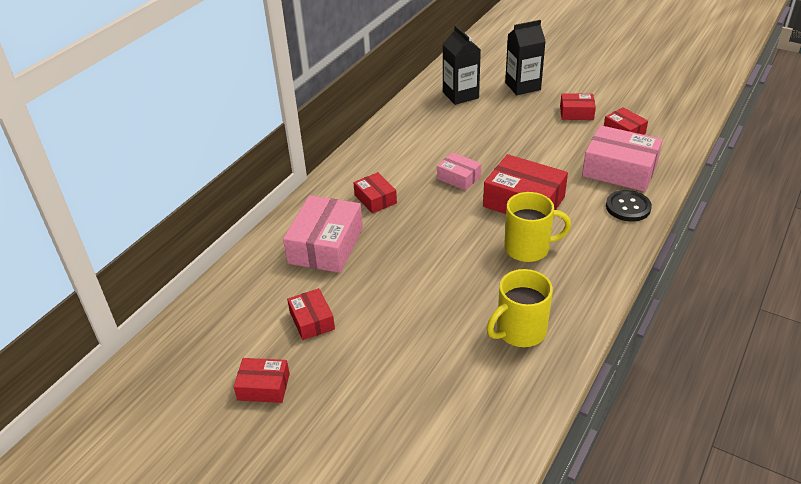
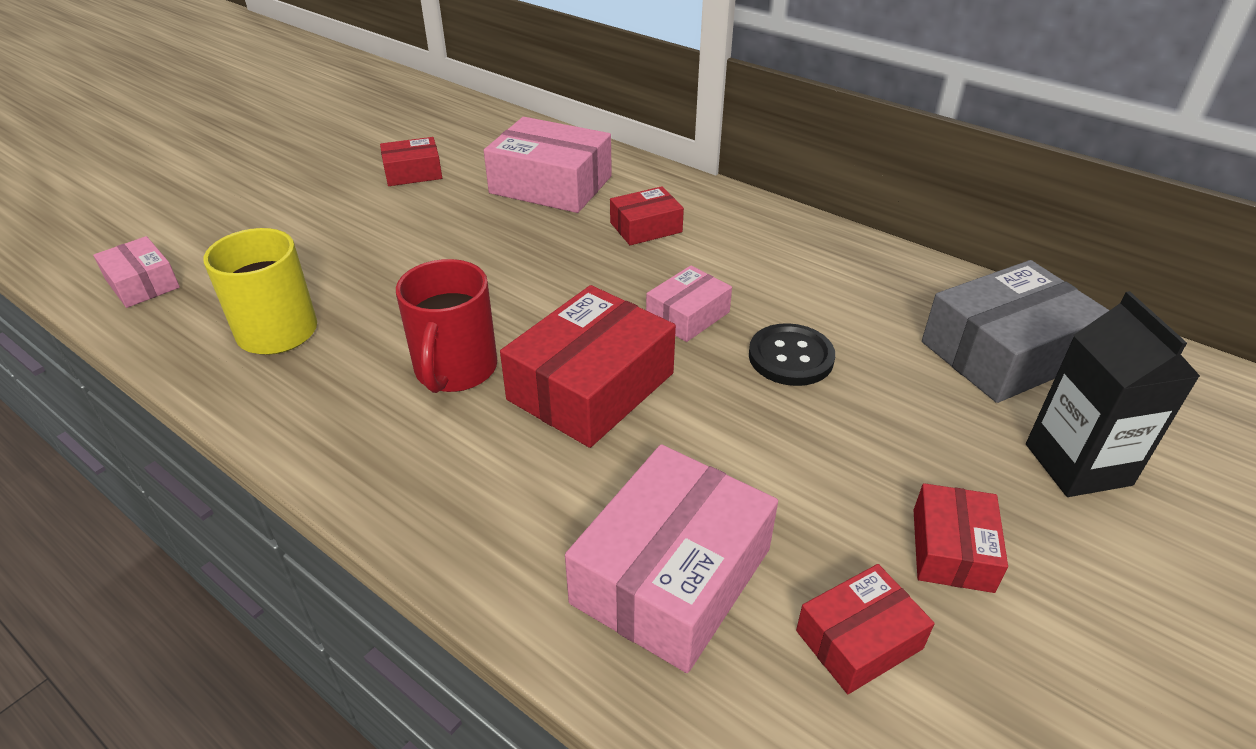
camera: 95 degrees right, 0 degrees up
red box [234,358,290,403] -> none
black carton [443,25,481,105] -> grey box [922,260,1109,403]
yellow mug [504,192,571,262] -> red mug [396,259,497,393]
black button [606,190,652,222] -> black button moved to [749,323,835,386]
none -> pink box [93,236,180,308]

